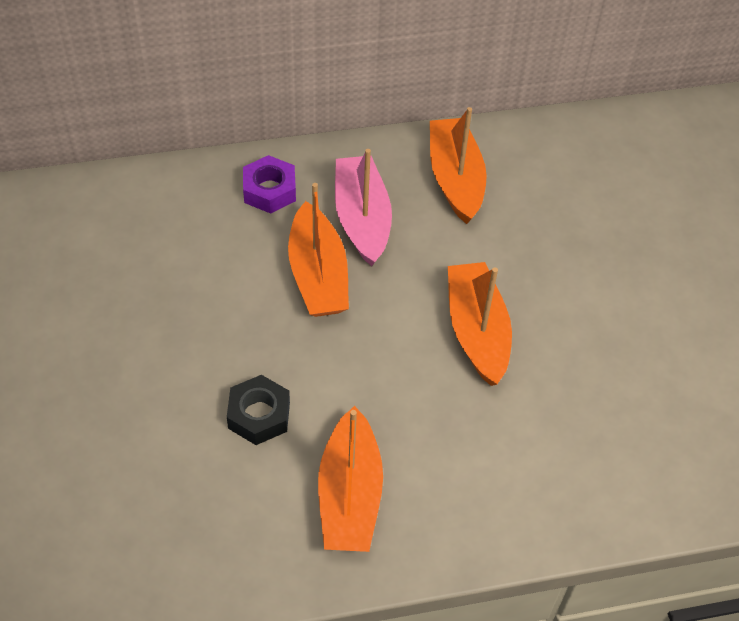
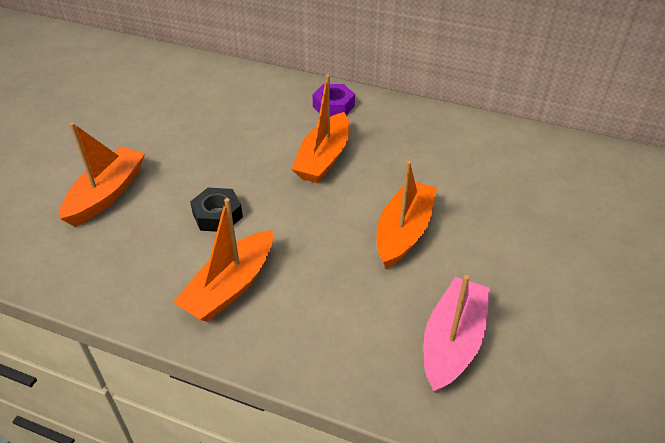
camera: 35 degrees right, 10 degrees down
pink boat [335,149,392,266] -> pink boat moved to [423,275,490,393]
orange boat [430,107,487,224] -> orange boat moved to [60,122,145,226]

